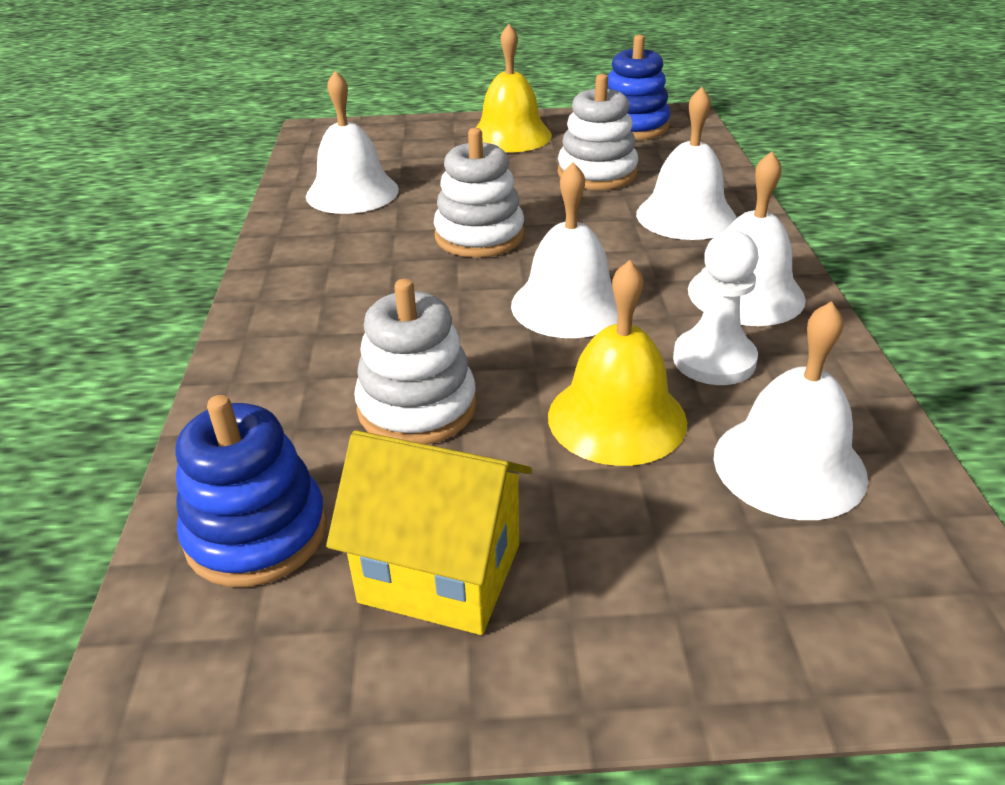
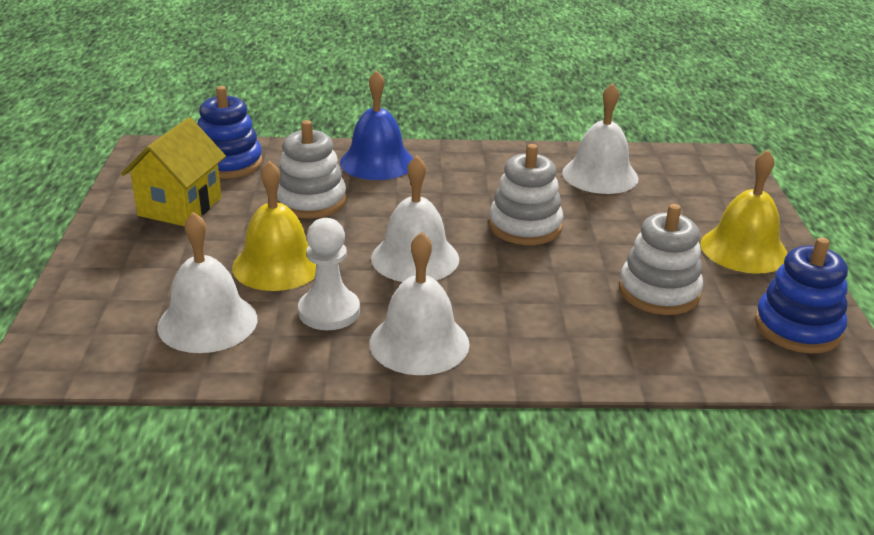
camera: 90 degrees right, 5 degrees down
white bell [636,87,736,240] -> none
none -> blue bell [340,70,413,180]

